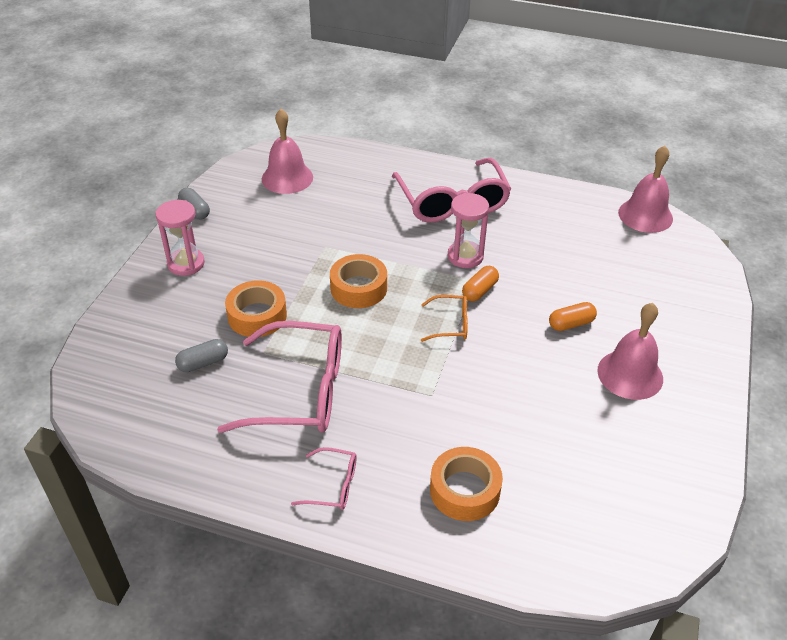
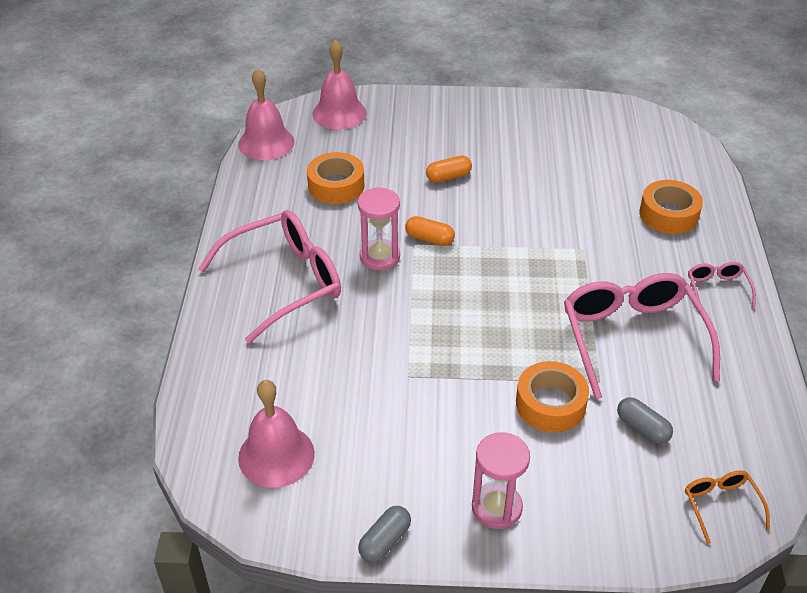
camera: 105 degrees left, 0 degrees up
orange tape [330,254,387,308] -> orange tape moved to [307,152,365,204]
orange glasses [421,295,468,342] -> orange glasses moved to [685,470,770,544]
orange capsule [549,302,597,331] -> orange capsule turned 75 degrees counterclockwise [426,155,472,183]
pink bell [597,303,663,400] -> pink bell moved to [312,40,366,130]

